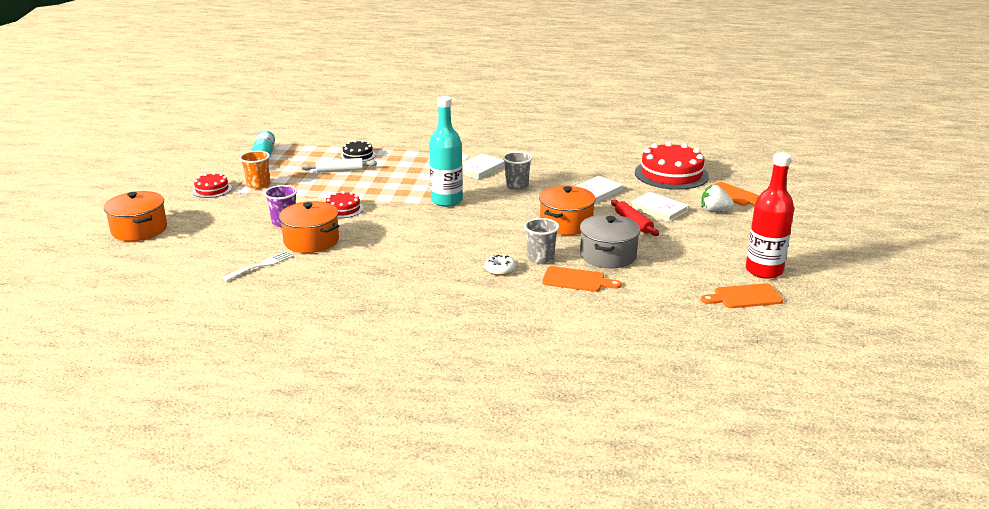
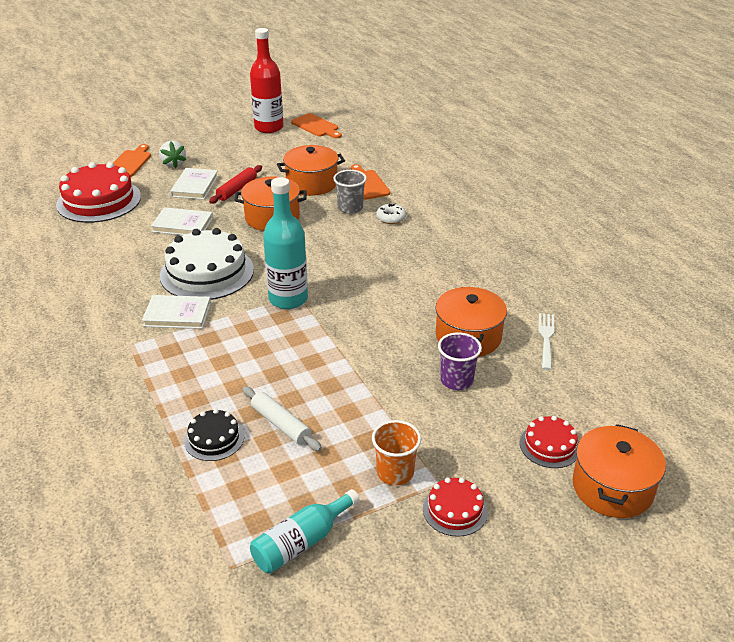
camera: 125 degrees left, 10 degrees up
white fork [222,251,294,281] -> white fork turned 90 degrees clockwise [538,313,555,370]
red cake [326,191,364,218] -> red cake moved to [520,416,579,468]
grey cup [503,151,532,190] -> white cake [160,228,254,300]
grey pot [580,214,640,268] -> orange pot [277,145,345,196]

